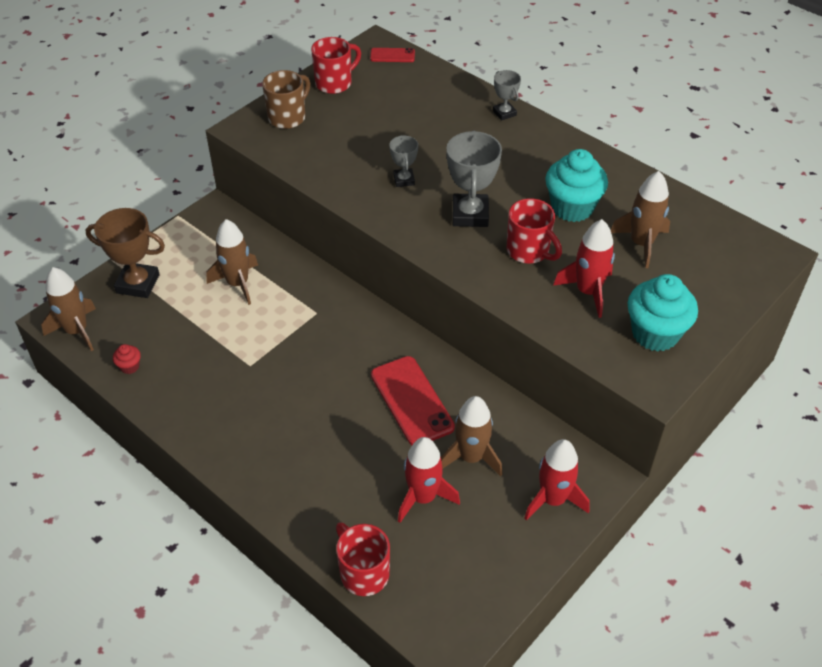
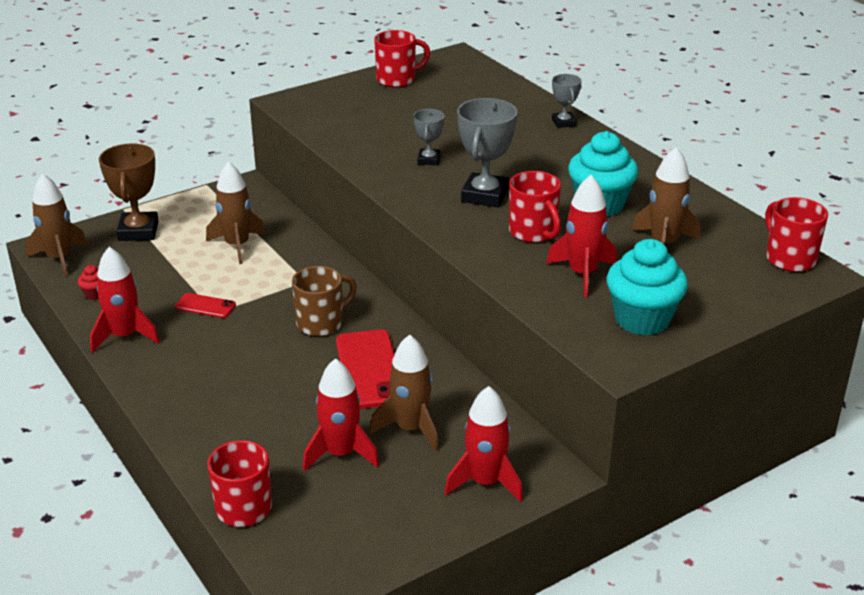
camera: 15 degrees right, 15 degrees down
brown trophy [86,208,165,298] -> brown trophy turned 60 degrees clockwise [99,143,159,241]
brown mug [262,70,310,129] -> brown mug moved to [292,266,357,336]
red phone [370,48,415,62] -> red phone moved to [175,293,236,318]
none -> red rocket [90,247,160,353]
none -> red mug [765,197,828,272]

